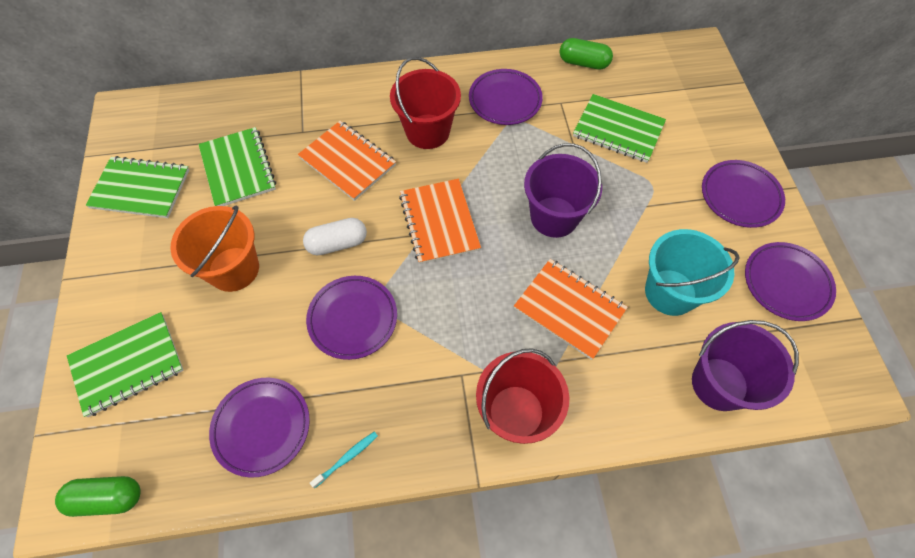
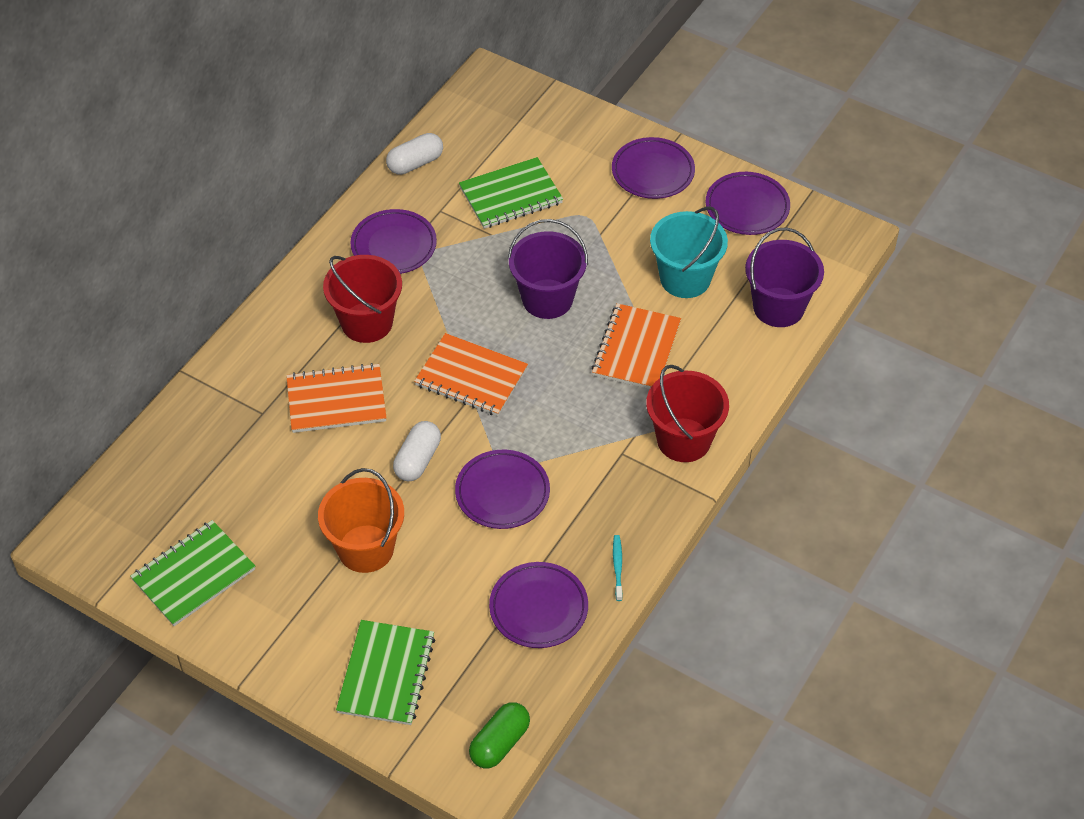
camera: 50 degrees left, 10 degrees down
green notebook [198,127,276,206] -> none
orange notebook [514,259,628,360] -> orange notebook turned 60 degrees counterclockwise [592,303,681,389]
green capsule [559,38,613,70] -> white capsule [386,133,443,175]

